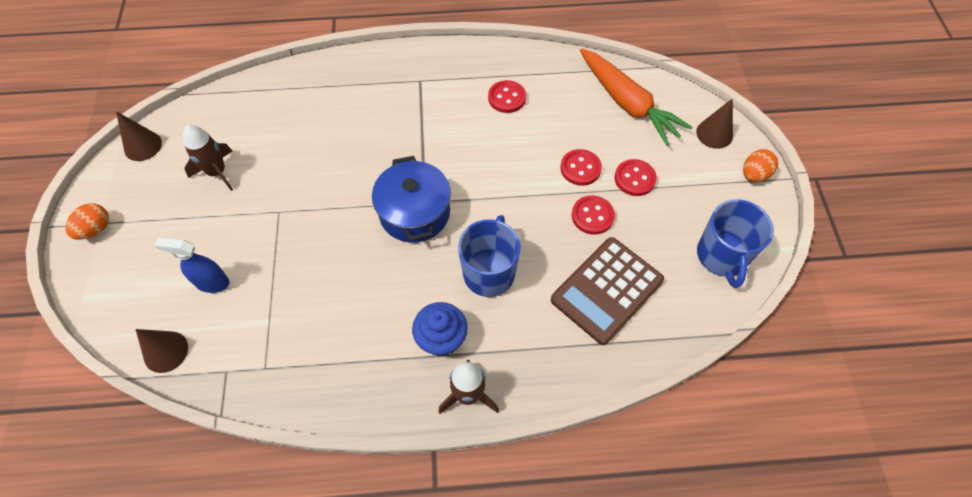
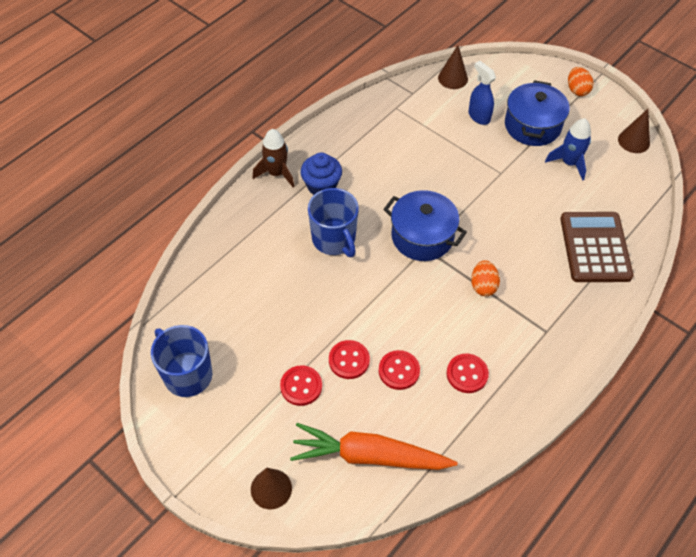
camera: 135 degrees right, 5 degrees down
blue spray bottle [155,237,230,293] -> blue spray bottle turned 90 degrees counterclockwise [468,61,496,125]
brown rocket [183,125,233,191] -> blue rocket [545,118,591,181]
brown calculator [551,237,664,345] -> brown calculator moved to [560,212,634,282]
red button [572,195,615,235] -> red button moved to [379,350,420,390]
orange egg [743,149,778,182] -> orange egg moved to [471,260,500,296]
none -> blue pot [505,80,570,146]

